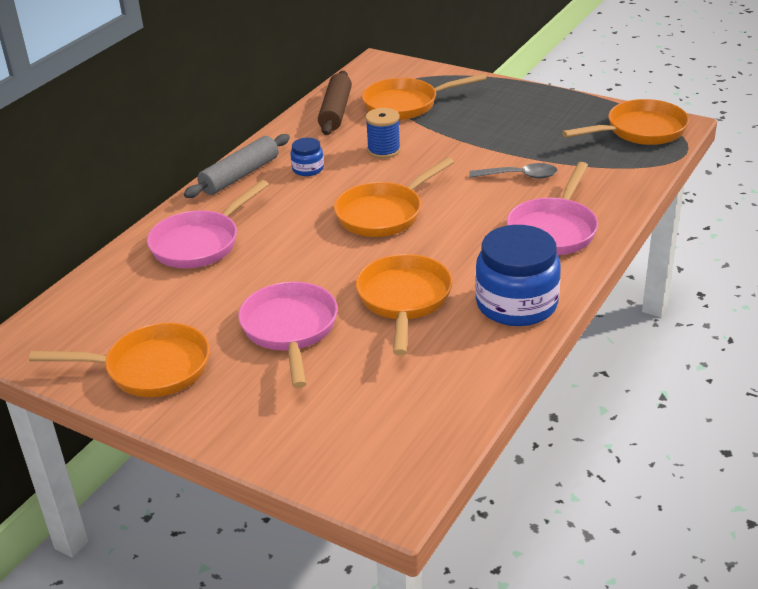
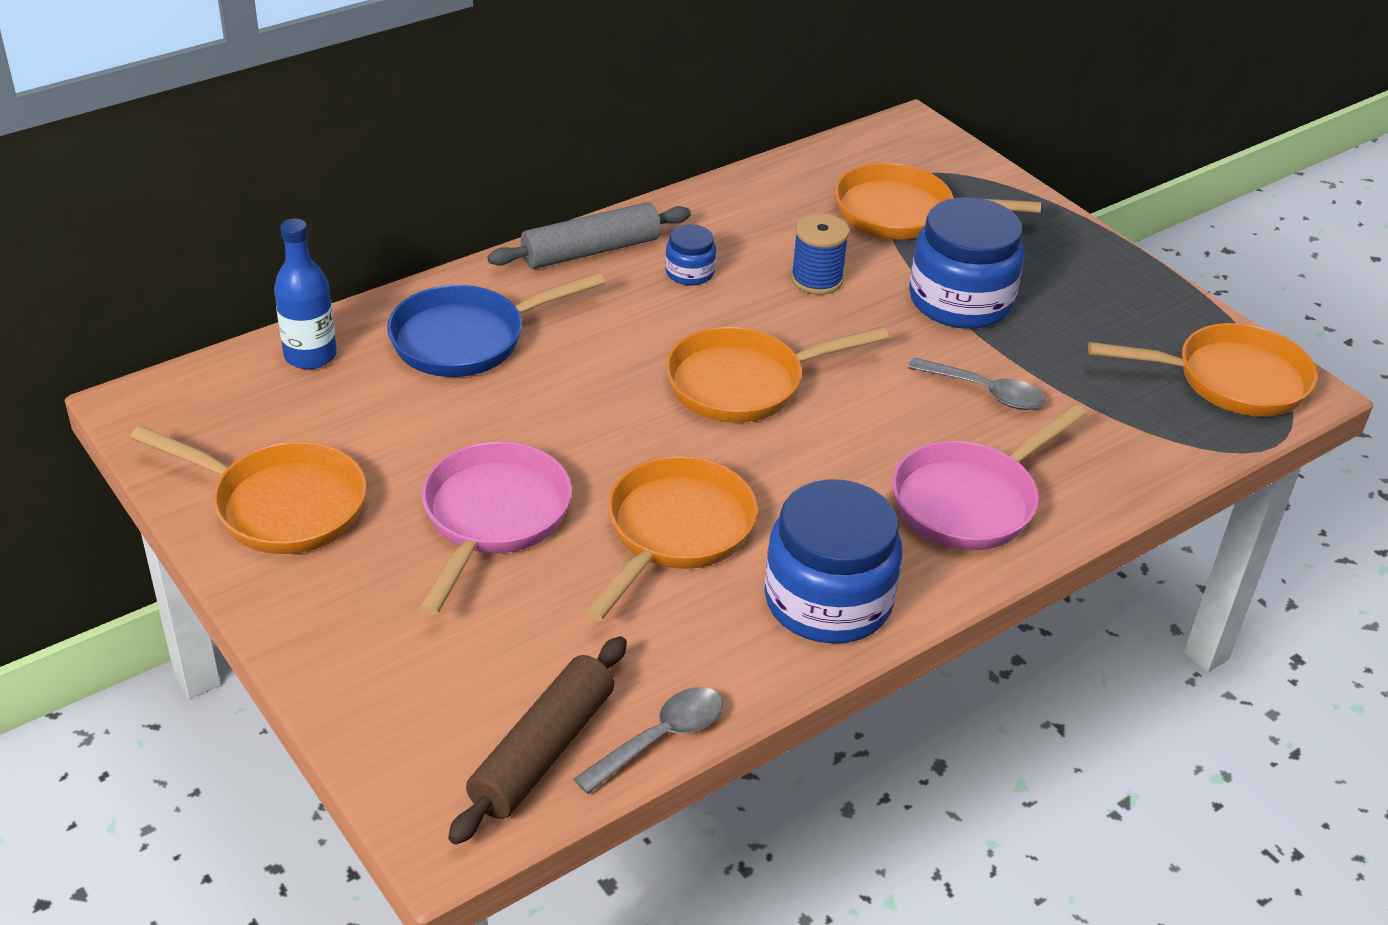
camera: 20 degrees right, 5 degrees up
pink pan [147,180,269,268] -> blue pan [387,272,605,377]
brown rolling pin [318,70,352,135] -> brown rolling pin moved to [448,636,627,845]
none -> blue bottle [274,219,337,369]
none -> grey spoon [574,687,723,794]
none -> blue jar [909,197,1024,329]

